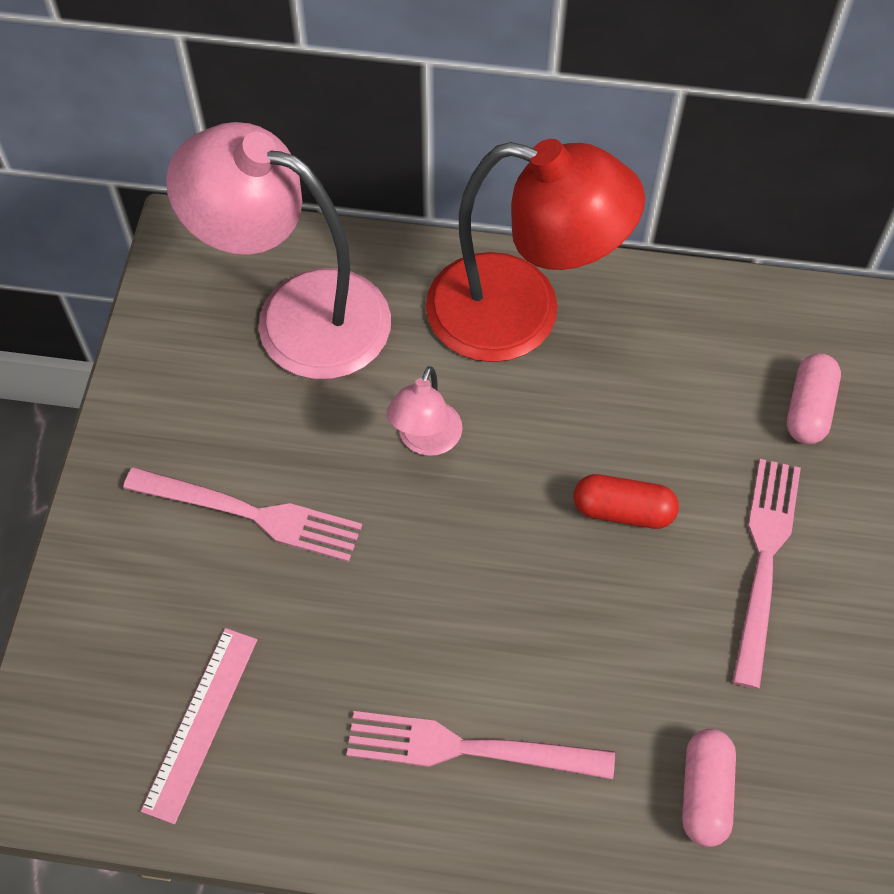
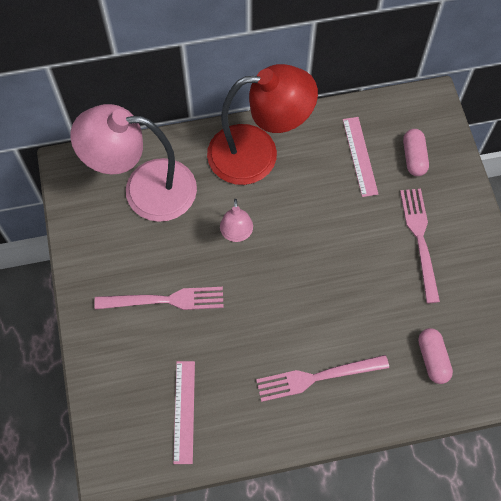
camera: 20 degrees left, 5 degrees up
red capsule [574,474,679,529] -> none
none -> pink ruler [343,117,378,197]

